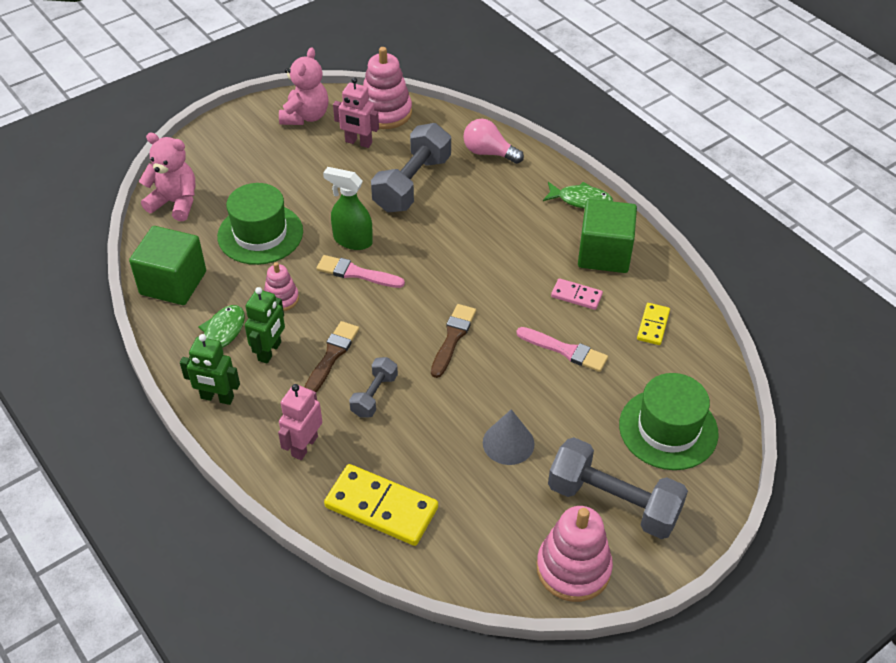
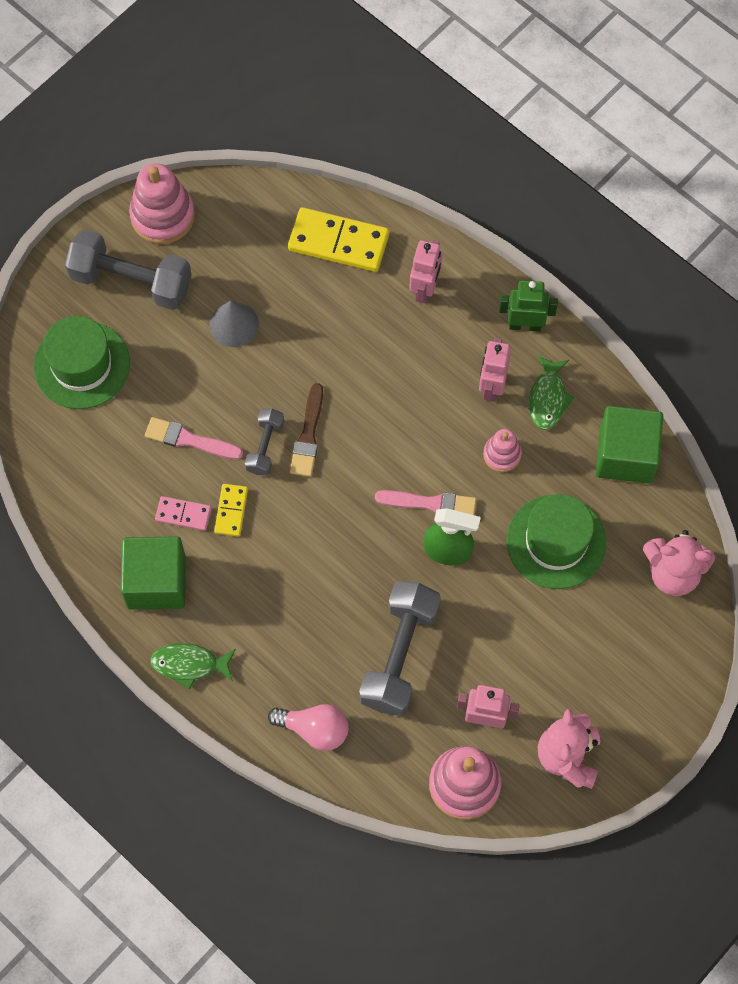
camera: 170 degrees right, 20 degrees up
green robot [245,287,285,364] -> pink robot [479,338,511,402]
brown brush [305,321,359,392] -> none
grey dumbbell [349,357,398,418] -> grey dumbbell moved to [245,408,284,475]
yellow domino [637,303,670,345] -> yellow domino moved to [214,484,248,537]

